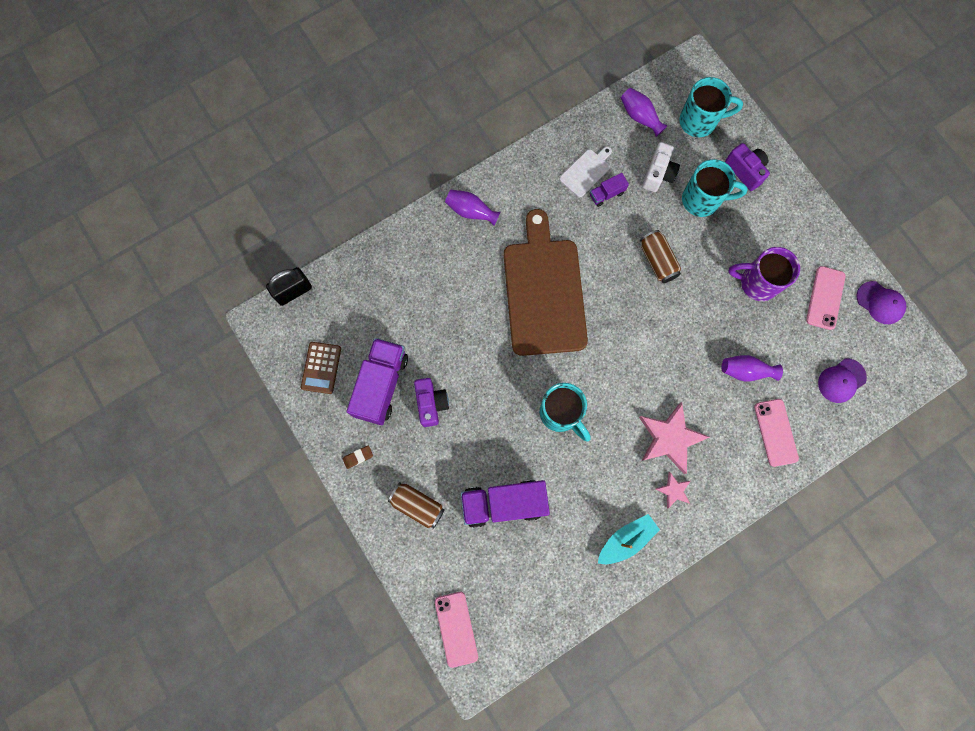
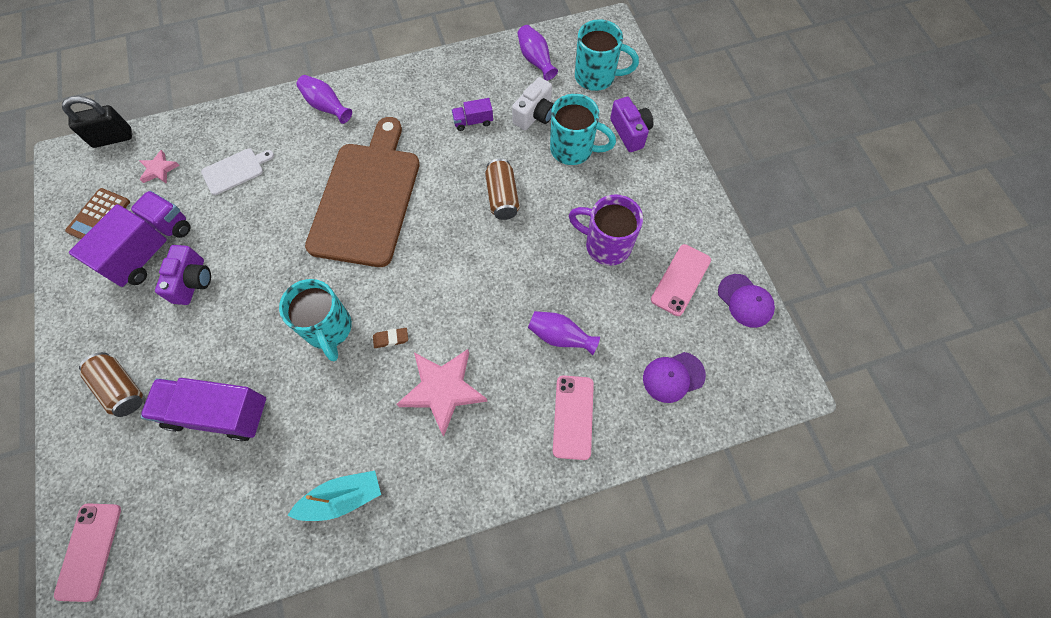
camera: 15 degrees right, 10 degrees down
brown eraser [343,446,373,469] -> brown eraser moved to [373,328,408,348]
white cutting board [560,146,612,197] -> white cutting board moved to [201,148,274,195]
pink star [656,472,691,508] -> pink star moved to [139,150,180,184]

